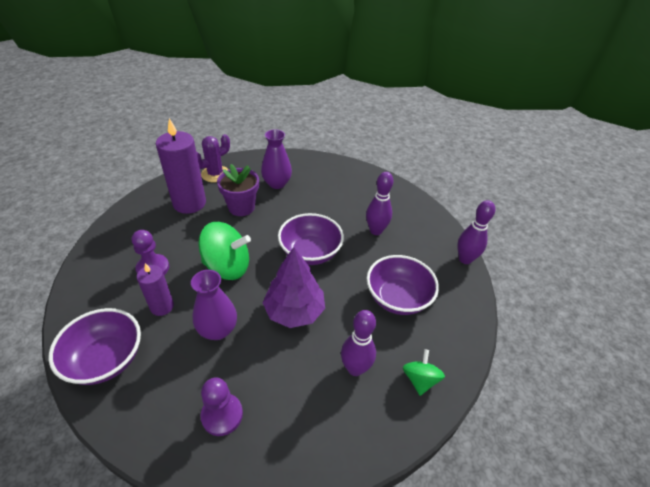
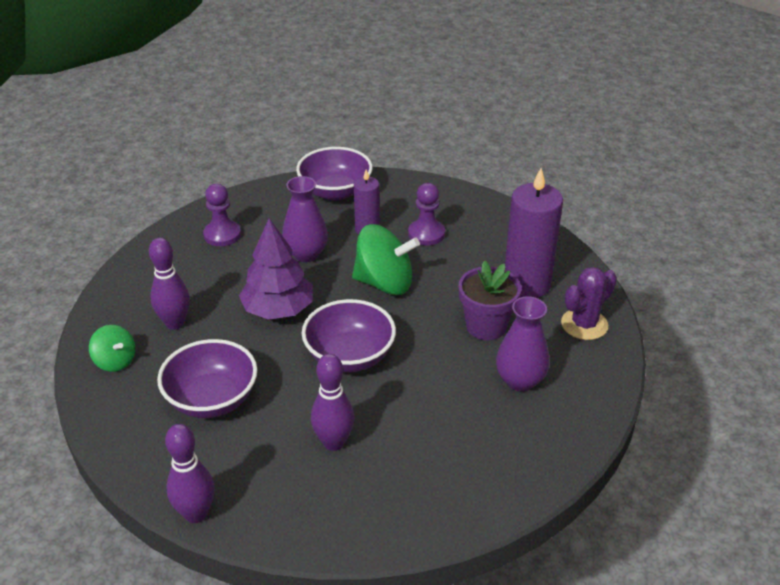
camera: 125 degrees right, 5 degrees down
purple cactus [196,134,230,182] -> purple cactus turned 60 degrees clockwise [561,267,617,340]
green spinning top [198,222,251,280] -> green spinning top turned 120 degrees counterclockwise [352,224,420,295]

